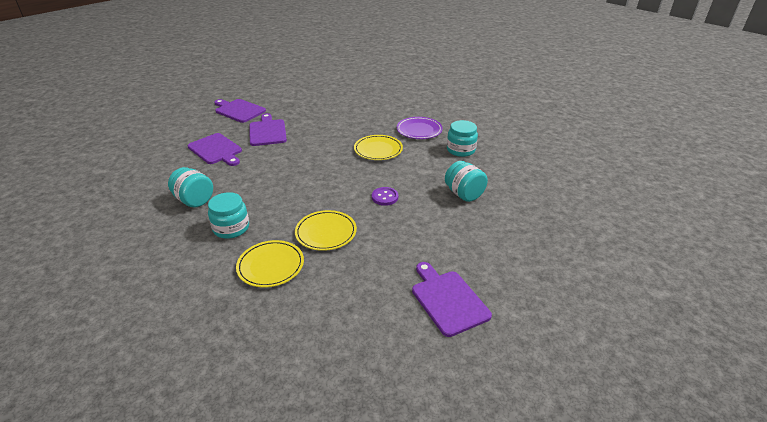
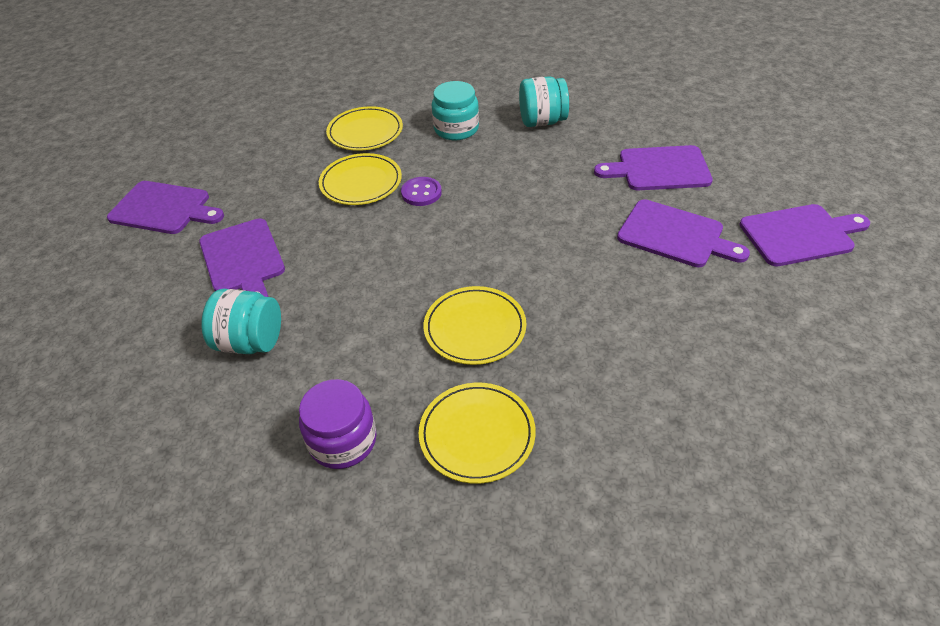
camera: 135 degrees right, 10 degrees up
purple button [372,187,398,206] -> purple button moved to [401,177,442,206]
purple plate [397,117,443,139] -> yellow plate [419,383,536,484]
turquoise jar [447,120,478,157] -> purple jar [299,379,377,469]
none -> purple cutting board [199,218,285,297]

